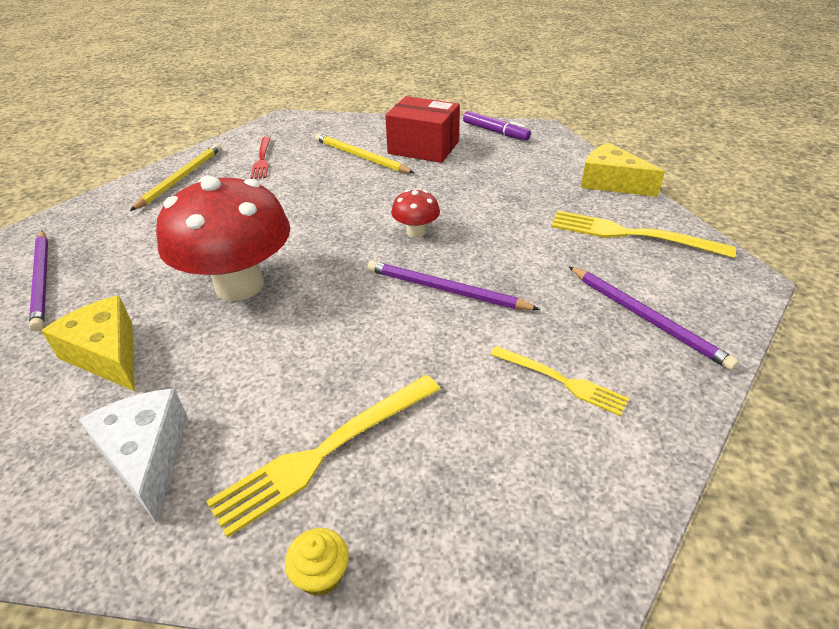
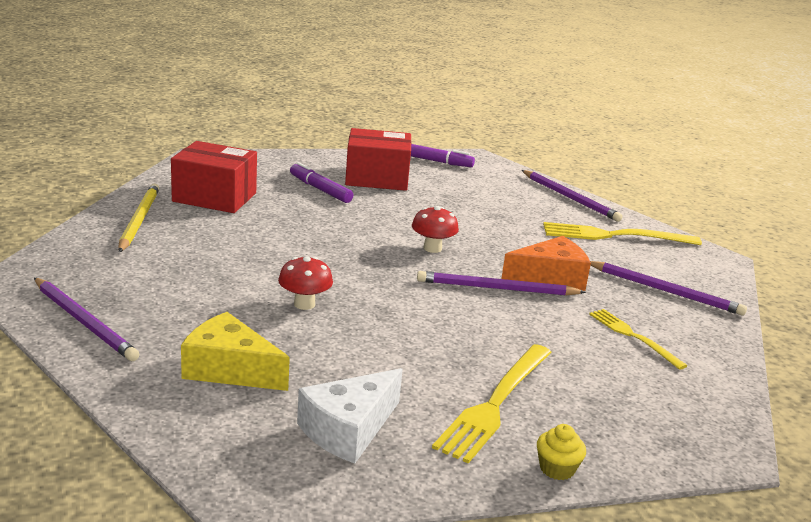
camera: 25 degrees left, 15 degrees down
white cheese [79,388,187,523] -> white cheese turned 90 degrees counterclockwise [297,368,403,464]
red mushroom [156,175,290,301] -> red mushroom [278,256,333,310], size x0.44
red fork [250,137,271,179] -> red box [171,141,257,213]
yellow pencil [315,133,414,173] -> purple marker [290,162,353,203]
yellow fork [490,346,629,416] -> yellow fork turned 135 degrees counterclockwise [589,309,688,370]
yellow cheese [581,143,665,197] -> purple pencil [522,170,623,222]
none -> orange cheese [501,236,591,291]

